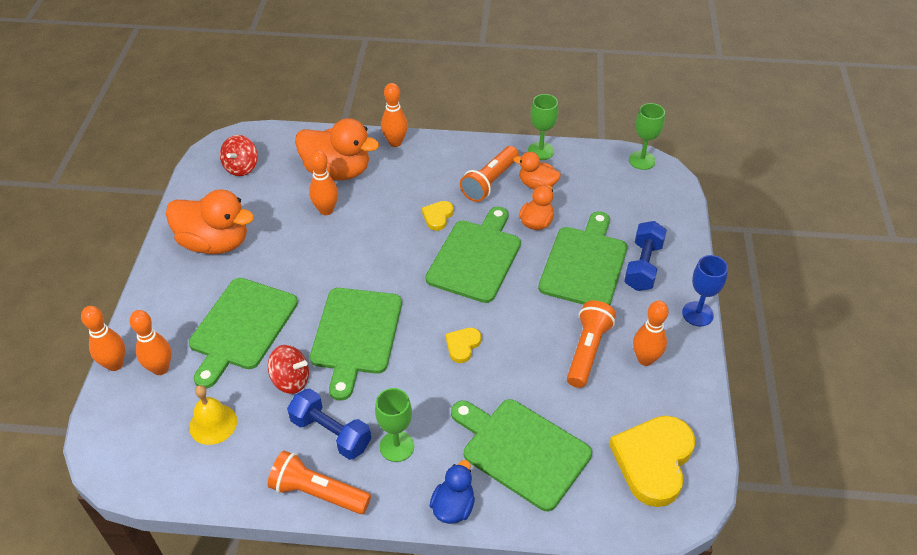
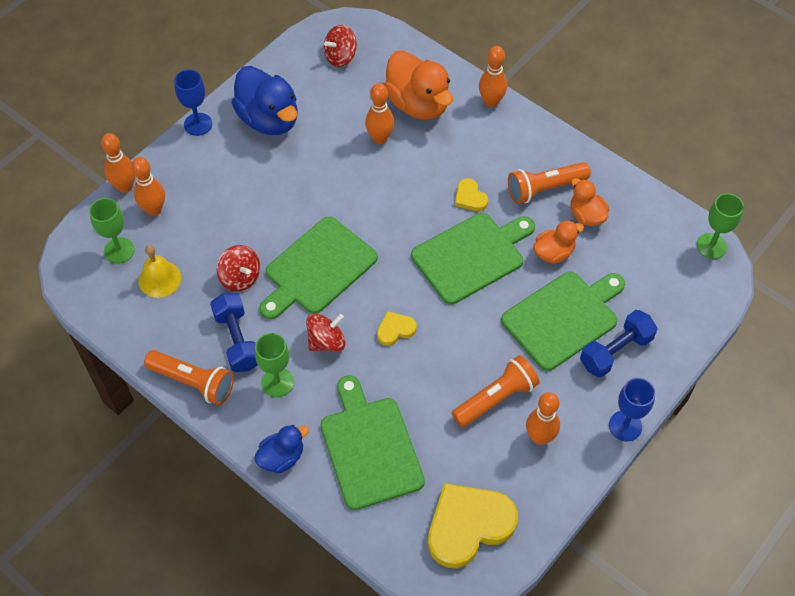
camera: 35 degrees right, 10 degrees up
orange duck [166,189,254,254] -> blue duck [231,66,298,135]
green cutting board [189,278,298,388] -> none
orange flashlight [268,451,371,514] -> orange flashlight turned 150 degrees clockwise [144,350,234,405]
yellow heart [422,201,454,231] -> yellow heart turned 90 degrees counterclockwise [455,178,488,211]
green goblet [528,94,558,160] -> green goblet moved to [89,198,135,264]
none -> blue goblet [174,70,212,136]
none -> red spinning top [306,314,346,352]

